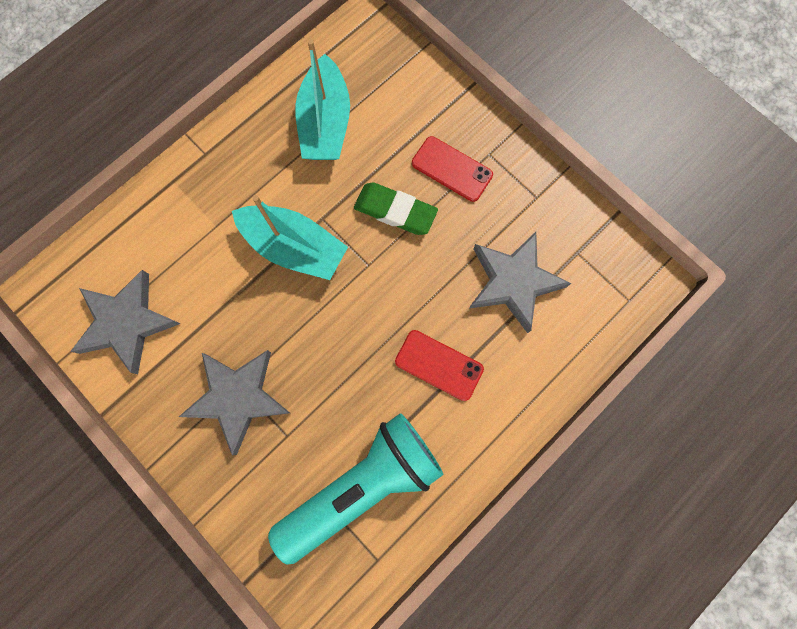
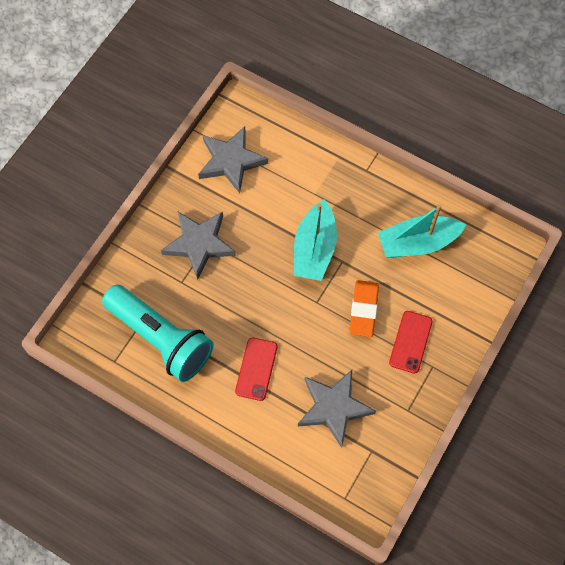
camera: 75 degrees right, 10 degrees down
green eraser [354,182,438,235] -> orange eraser [349,280,379,337]

